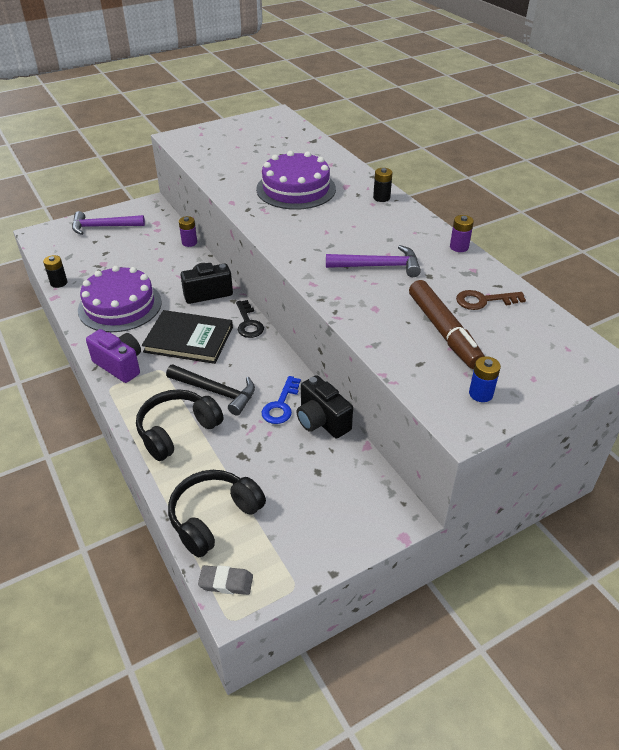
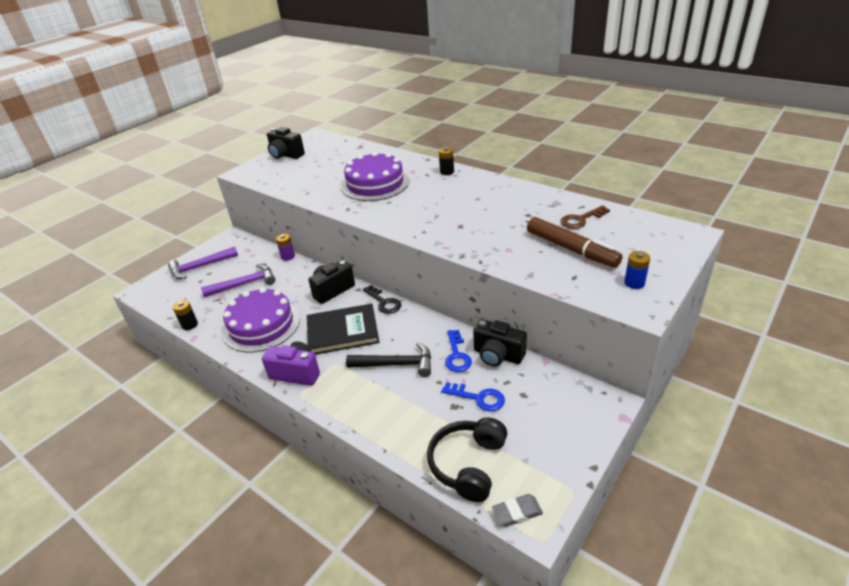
camera: 20 degrees left, 5 degrees down
black headphones [136,389,224,461] -> none
purple hammer [326,245,421,277] -> purple hammer moved to [201,264,275,297]
purple battery [450,215,474,252] -> none
none -> black camera [267,127,305,159]
none -> blue key [441,382,505,412]

